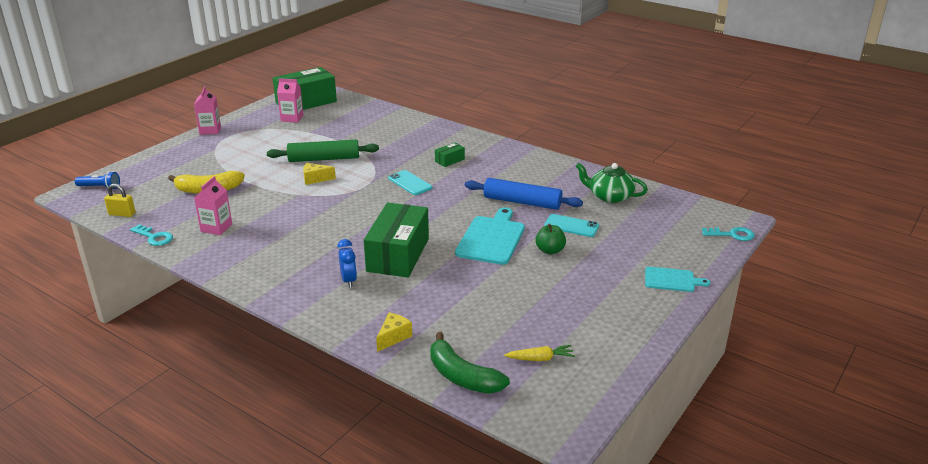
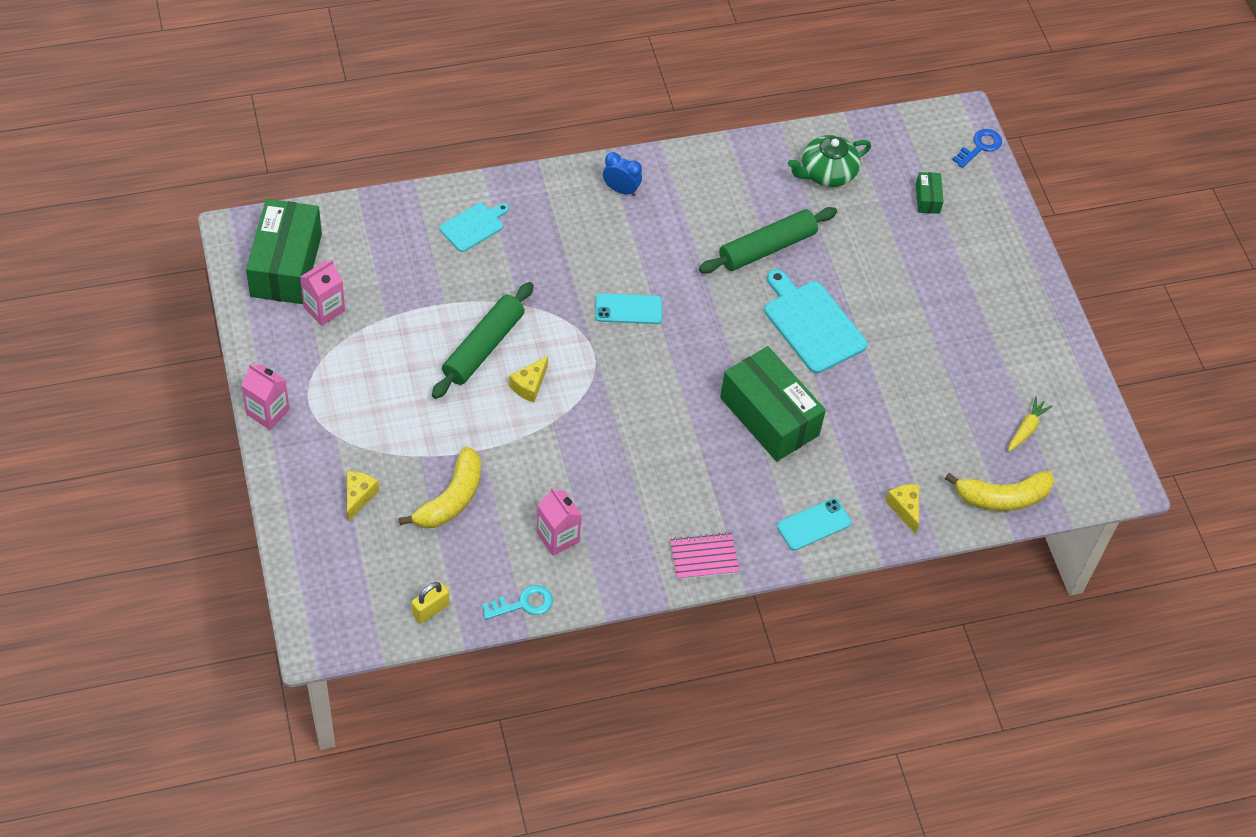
camera: 55 degrees left, 25 degrees up
blue flashlight [75,171,120,189] -> none
blue clock [338,239,357,288] -> blue clock moved to [603,152,642,196]
green banana [430,332,510,394] -> yellow banana [945,471,1054,511]
green box [435,143,465,167] -> green box moved to [916,172,944,214]
blue rolling pin [465,178,583,210] -> green rolling pin [699,207,837,274]
green apple [535,224,566,255] -> none
turquoise phone [544,214,599,237] -> turquoise phone moved to [777,498,852,551]
turquoise cutting board [645,267,710,292] -> turquoise cutting board moved to [440,203,509,252]
turquoise key [702,227,755,241] -> blue key [952,129,1002,168]
none -> yellow cheese [347,471,379,522]
none -> pink notebook [670,532,739,580]

